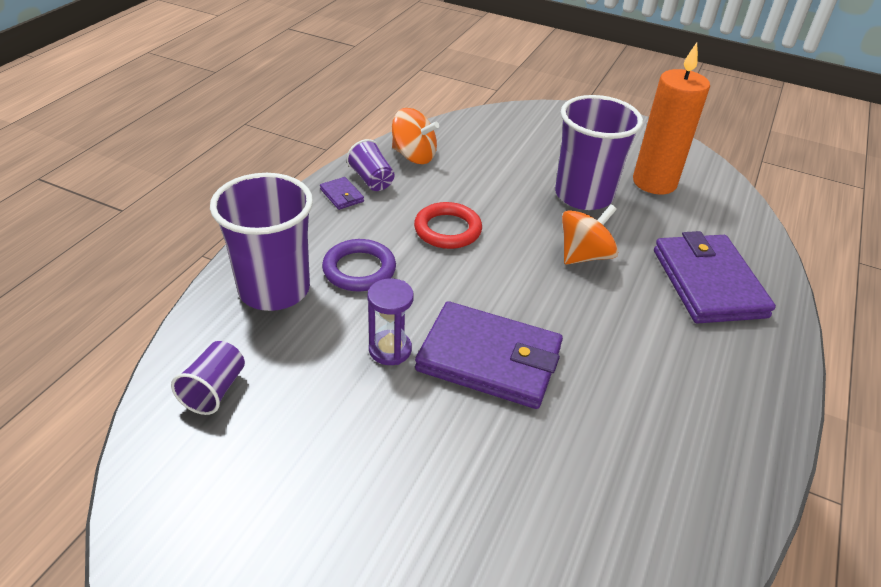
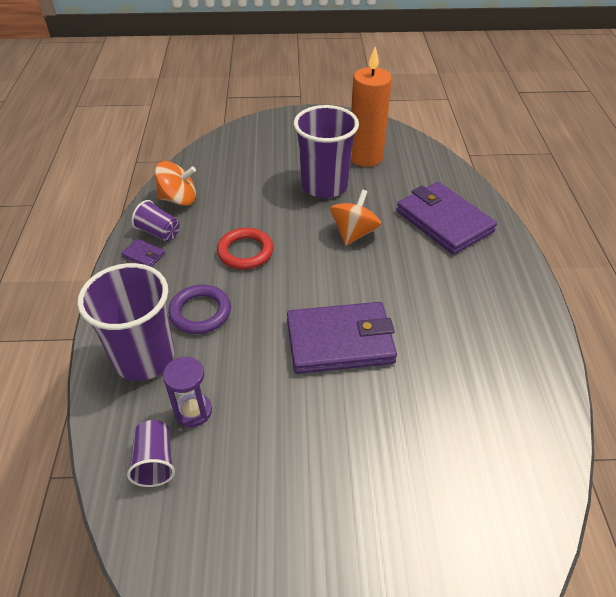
camera: 25 degrees left, 5 degrees up
purple hourglass [368,278,414,365] -> purple hourglass moved to [163,356,212,427]

